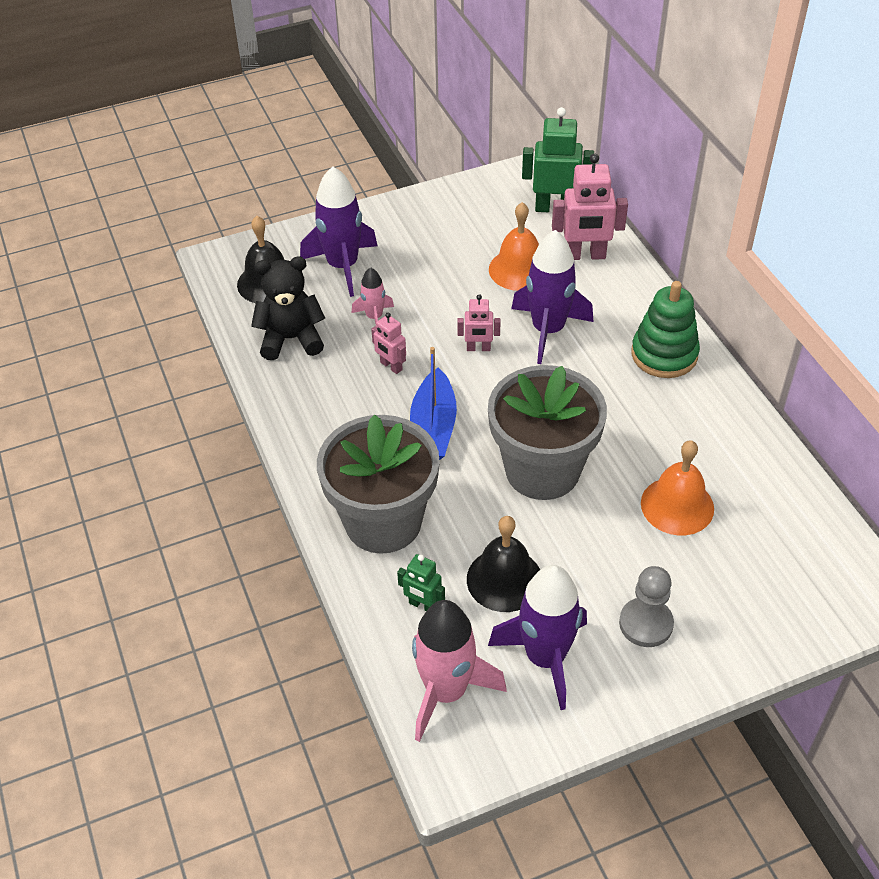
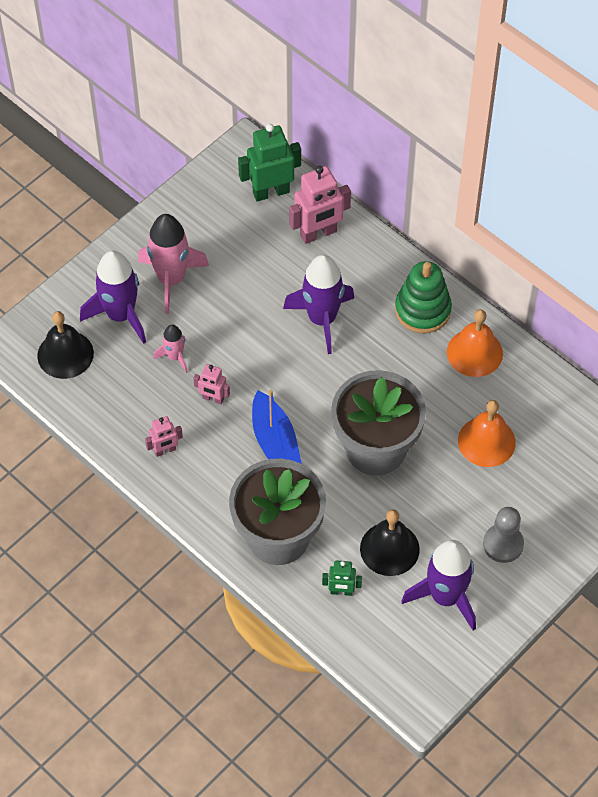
camera: 25 degrees left, 10 degrees up
black teddy bear [251,257,325,360] -> none
pink rocket [412,600,507,742] -> pink rocket moved to [138,214,209,314]
pink robot [457,294,501,351] -> pink robot moved to [145,416,183,457]
orange bell [489,202,539,291] -> orange bell moved to [447,309,503,377]

